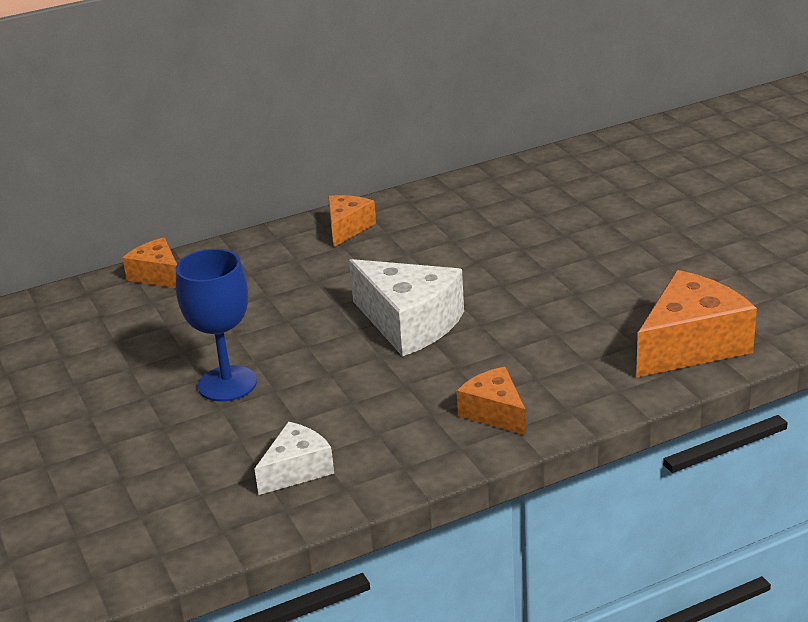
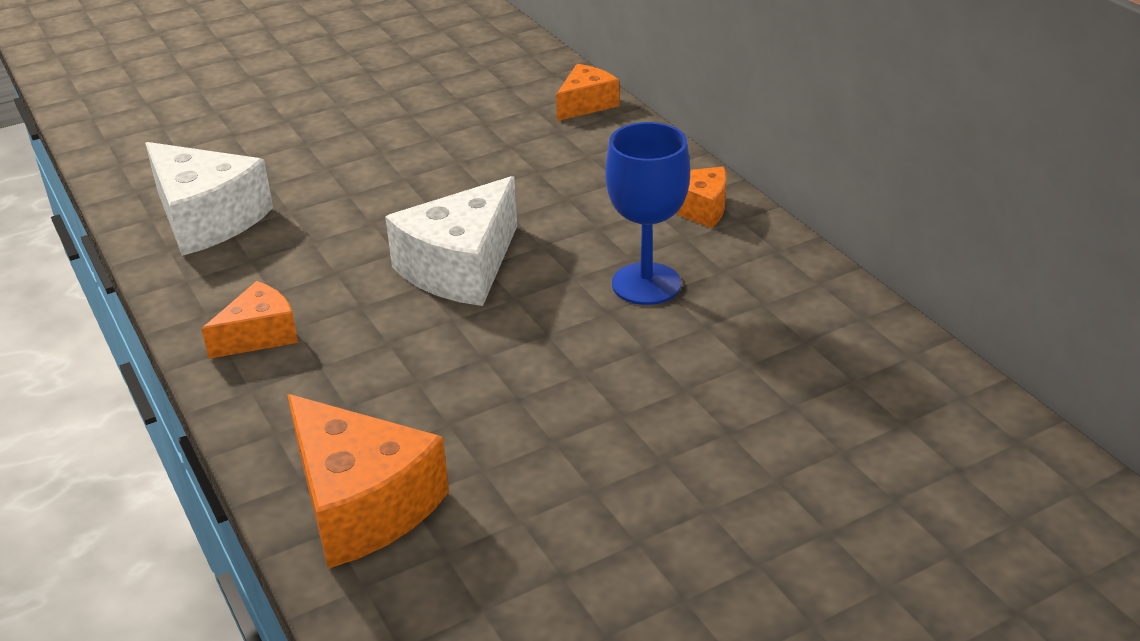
camera: 85 degrees right, 5 degrees up
blue goblet [176,249,257,402] -> blue goblet moved to [605,122,690,305]
white cheese [255,422,334,495] -> white cheese [145,142,273,256], size x1.74

